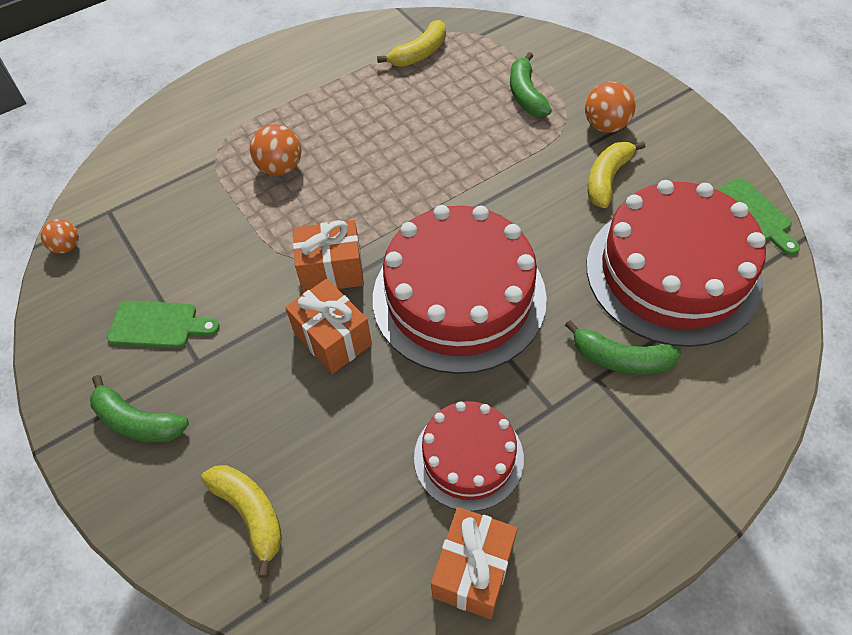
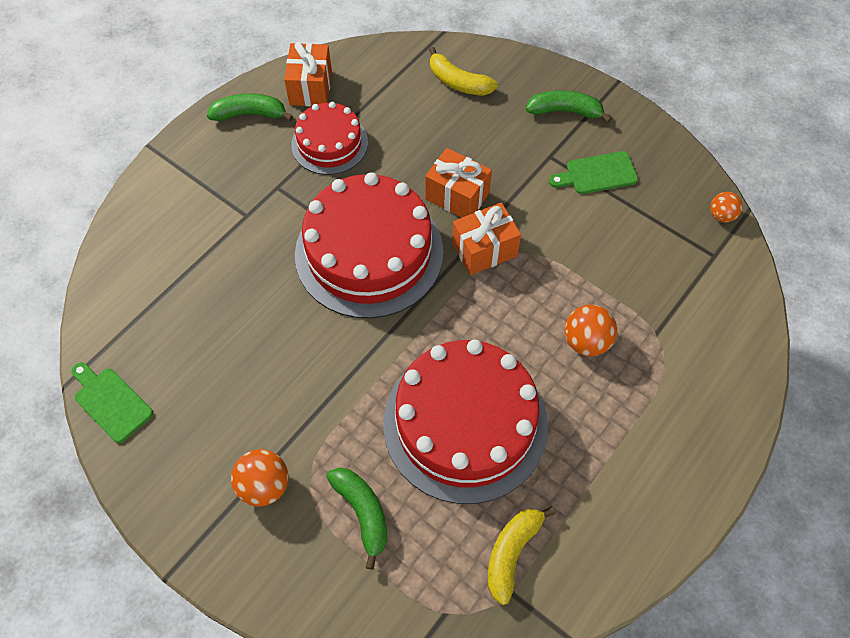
camera: 160 degrees right, 5 degrees up
green banana [565,320,682,375] -> green banana moved to [207,94,293,121]
red cake [587,180,766,347] -> red cake moved to [383,340,548,504]
yellow banana [588,141,645,208] -> none

